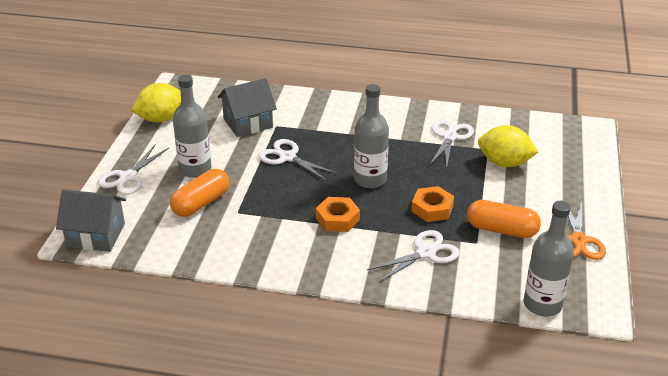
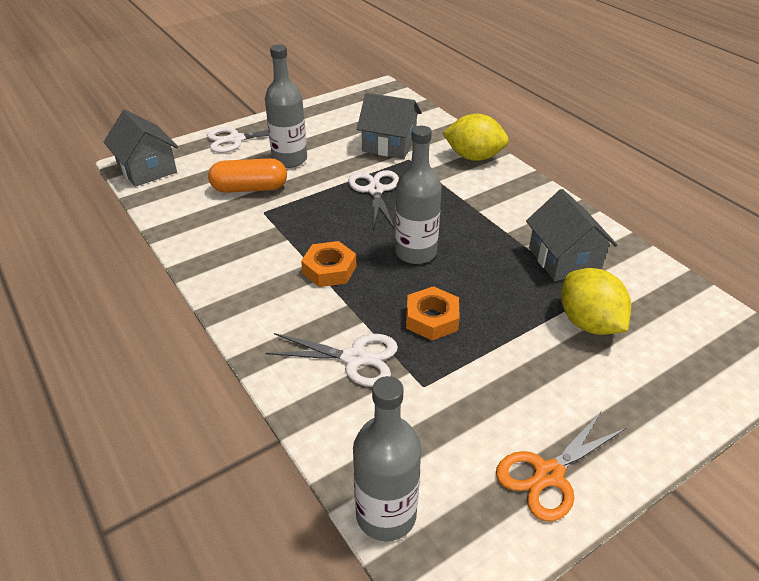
camera: 45 degrees right, 5 degrees up
yellow lemon [131,83,181,122] -> yellow lemon moved to [443,114,509,161]
white scissors [430,120,474,168] -> grey house [526,189,618,281]
orange capsule [467,200,541,238] -> none

